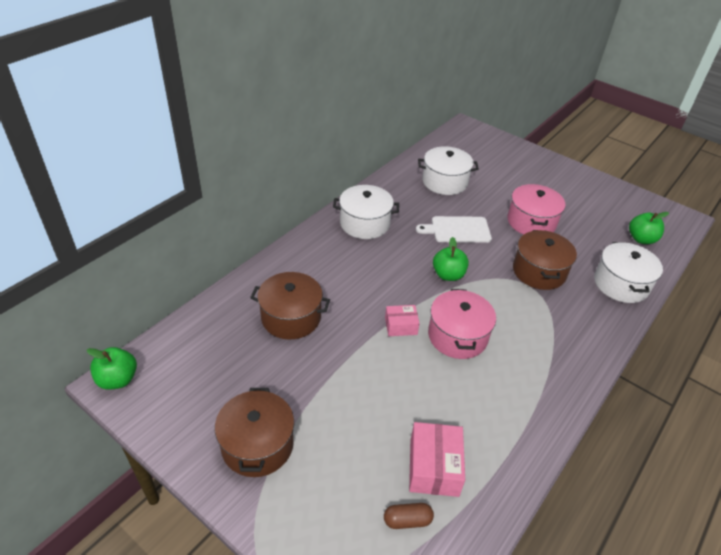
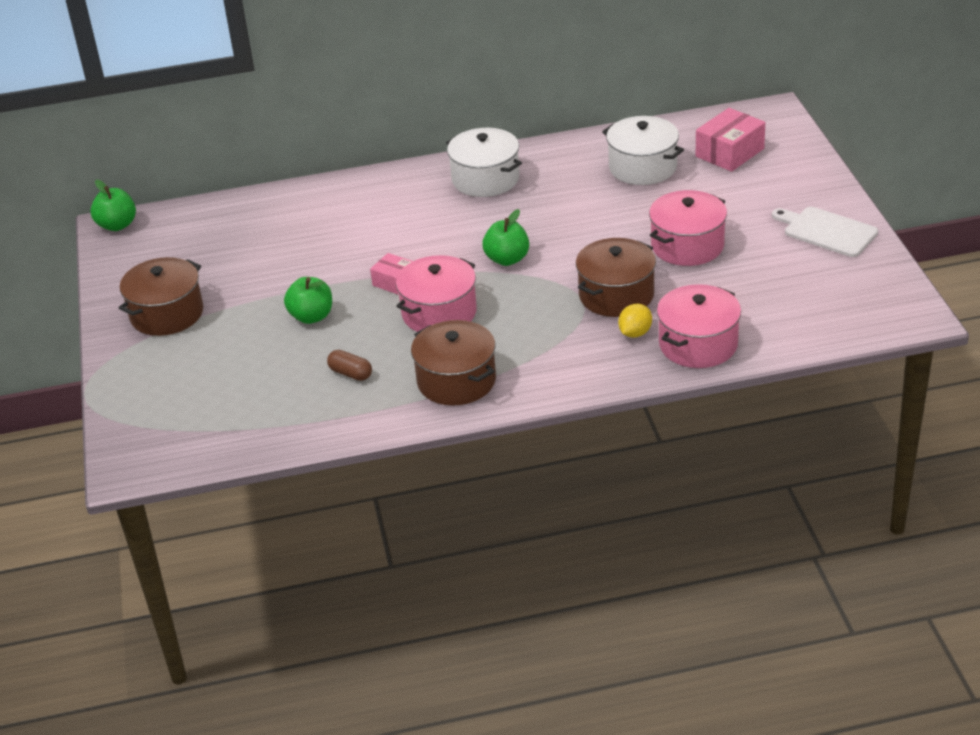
camera: 45 degrees right, 5 degrees down
brown pot [250,272,330,339] -> brown pot moved to [411,320,496,406]
brown capsule [384,503,434,529] -> brown capsule moved to [327,350,372,381]
pink box [409,422,465,497] -> pink box moved to [696,108,765,172]
white cutting board [416,216,492,243] -> white cutting board moved to [772,207,878,257]
white pot [594,242,663,303] -> pink pot [657,284,741,368]
green apple [629,212,669,244] -> green apple moved to [284,277,332,324]
none -> yellow lemon [618,304,652,338]

